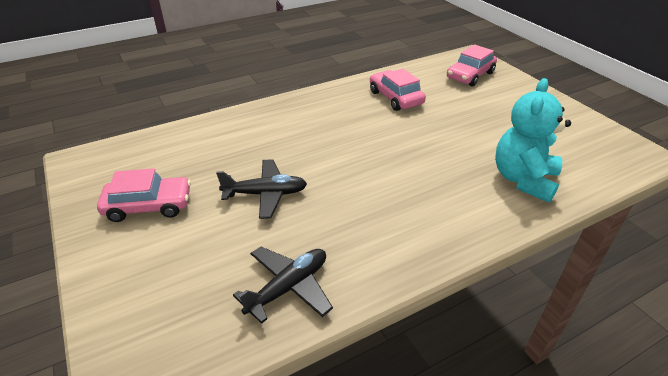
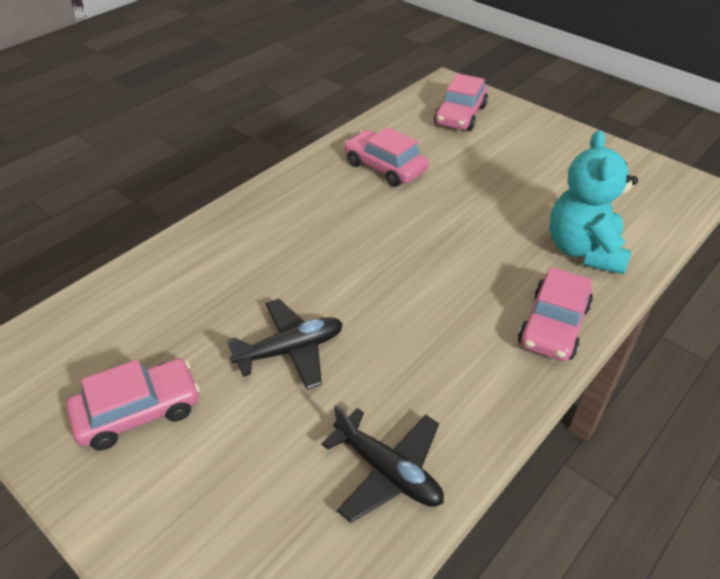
camera: 20 degrees left, 5 degrees up
black plane [233,246,333,324] -> black plane turned 105 degrees clockwise [321,405,444,523]
none -> pink car [518,267,593,361]

